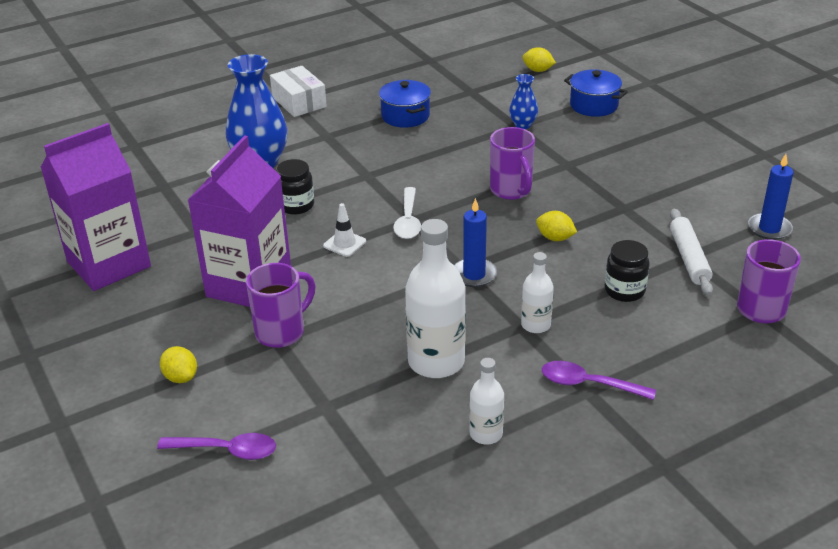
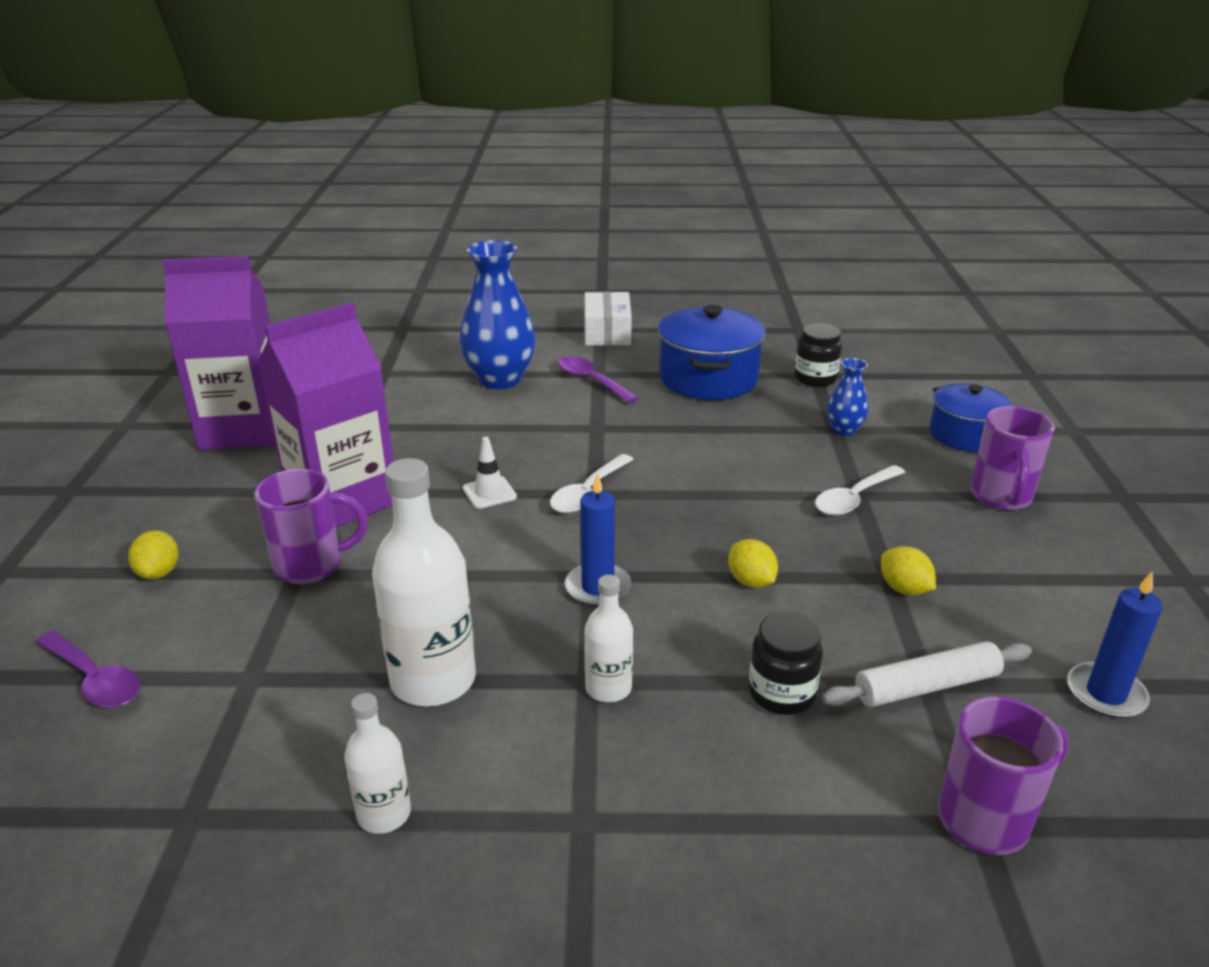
camera: 30 degrees right, 5 degrees down
black jar [276,159,314,215] -> black jar moved to [794,323,842,387]
blue pot [379,80,431,128] -> blue pot [658,305,766,400], size x1.55
purple mug [490,127,535,200] -> purple mug moved to [971,406,1055,510]
yellow lemon [522,47,556,72] -> yellow lemon moved to [881,546,936,595]
purple spoon [542,361,656,400] -> purple spoon moved to [558,356,639,403]
white rolling pin [670,209,713,296] -> white rolling pin turned 45 degrees clockwise [822,641,1032,707]
none -> white spoon [815,465,905,516]

